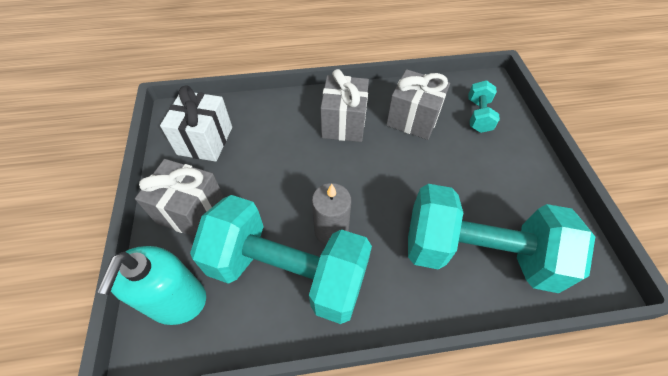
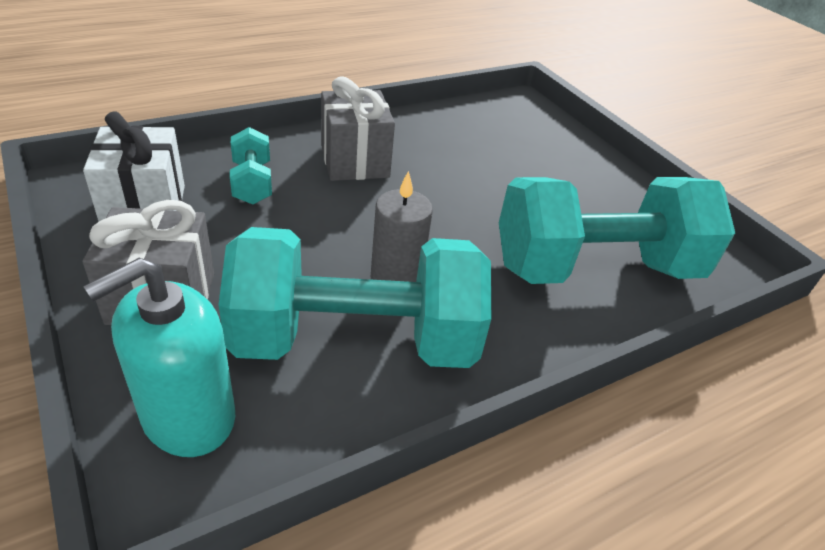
camera: 25 degrees left, 15 degrees down
turquoise soap dispenser [97,246,206,325] -> turquoise soap dispenser turned 60 degrees clockwise [83,258,235,457]
grey gift [386,69,450,140] -> none
turquoise dumbbell [468,80,500,133] -> turquoise dumbbell moved to [230,127,272,205]

